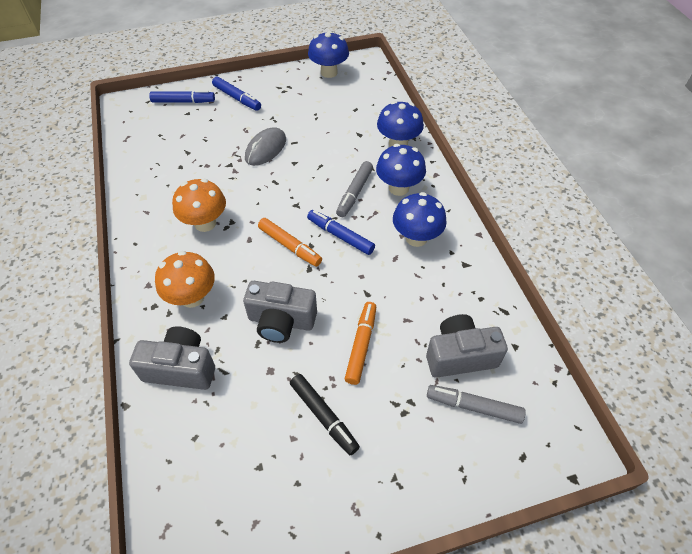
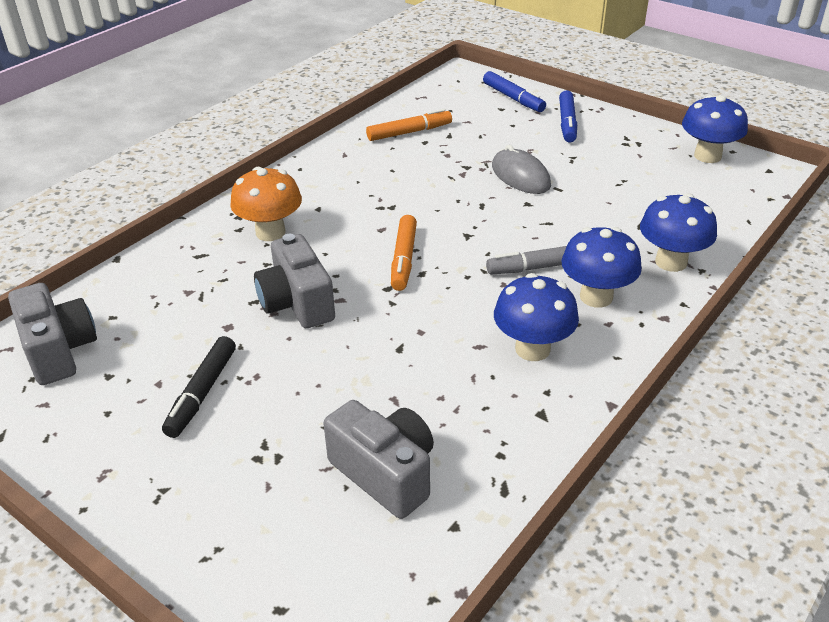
camera: 55 degrees right, 15 degrees down
grey camera [129,326,215,390] -> grey camera moved to [8,283,97,385]
orange mushroom [172,179,226,232] -> none
grey mouse [245,128,286,166] -> grey mouse turned 60 degrees clockwise [492,145,551,194]
blue marker [307,210,375,255] -> none
orange marker [345,302,376,385] -> orange marker moved to [366,109,452,141]
grey marker [427,385,526,424] -> none

